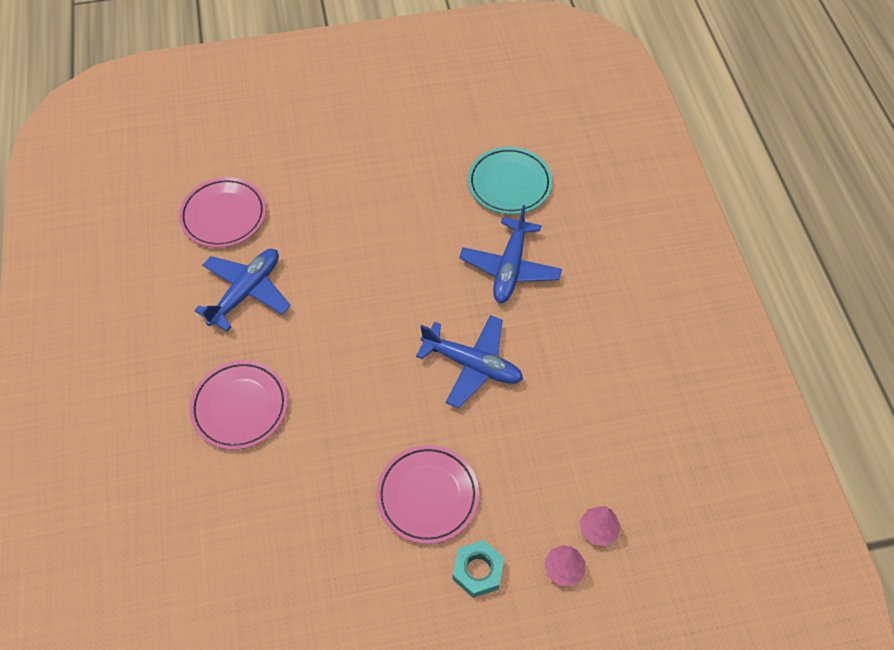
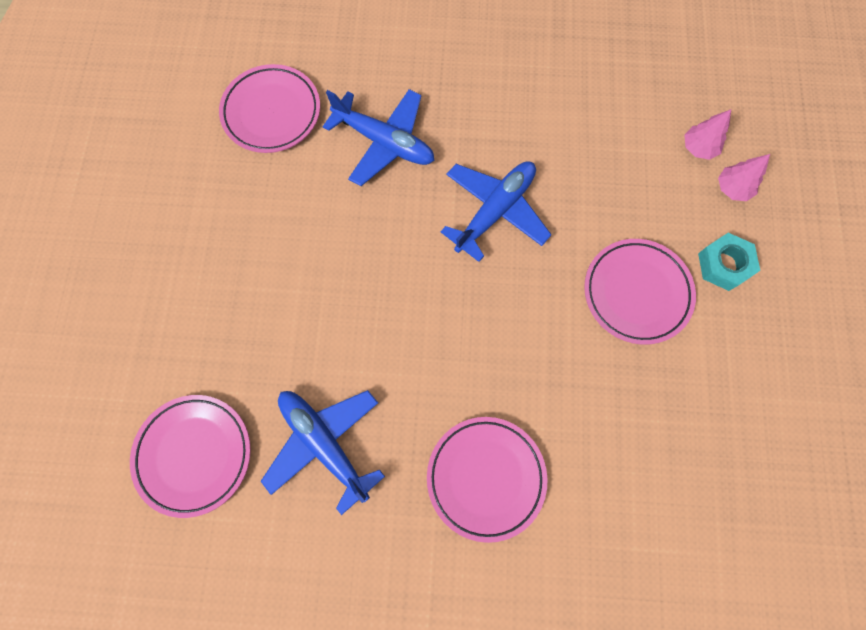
camera: 75 degrees left, 15 degrees up
turquoise plate [468,147,553,214] -> pink plate [219,64,320,153]

